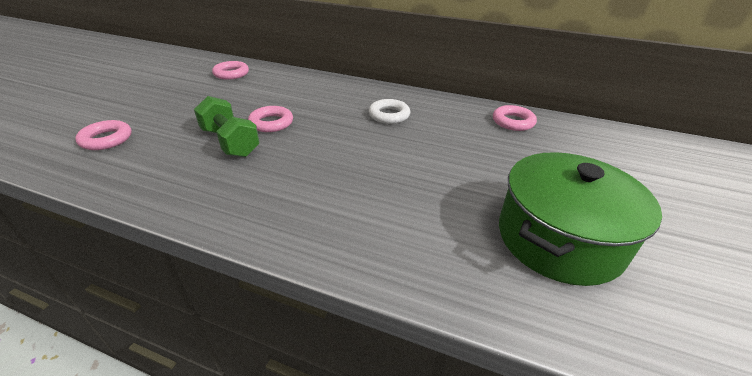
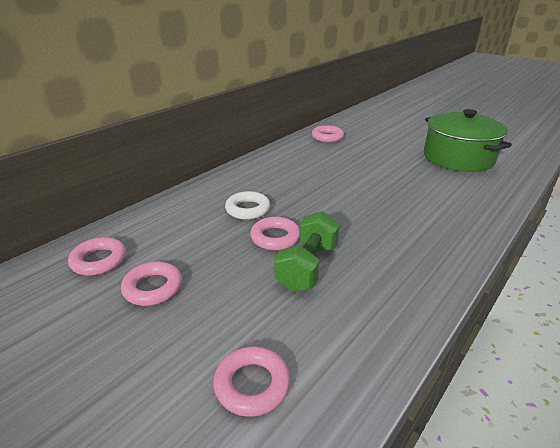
camera: 70 degrees left, 5 degrees down
green dumbbell [194,96,260,157] -> green dumbbell turned 45 degrees counterclockwise [274,211,340,291]
white ring [369,99,410,124] -> white ring moved to [225,191,270,220]
none -> pink ring [121,262,182,306]

